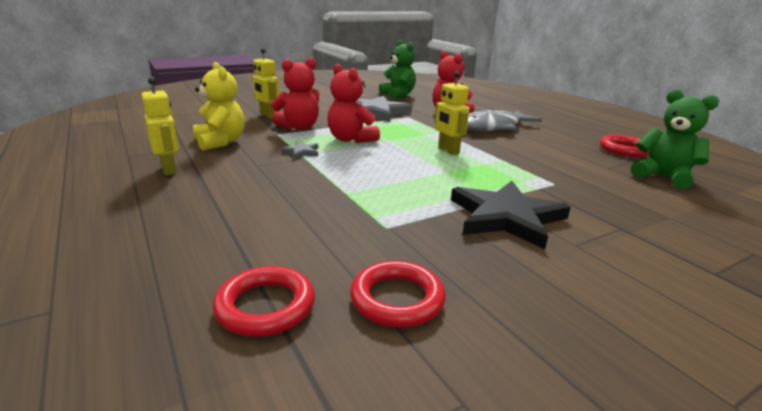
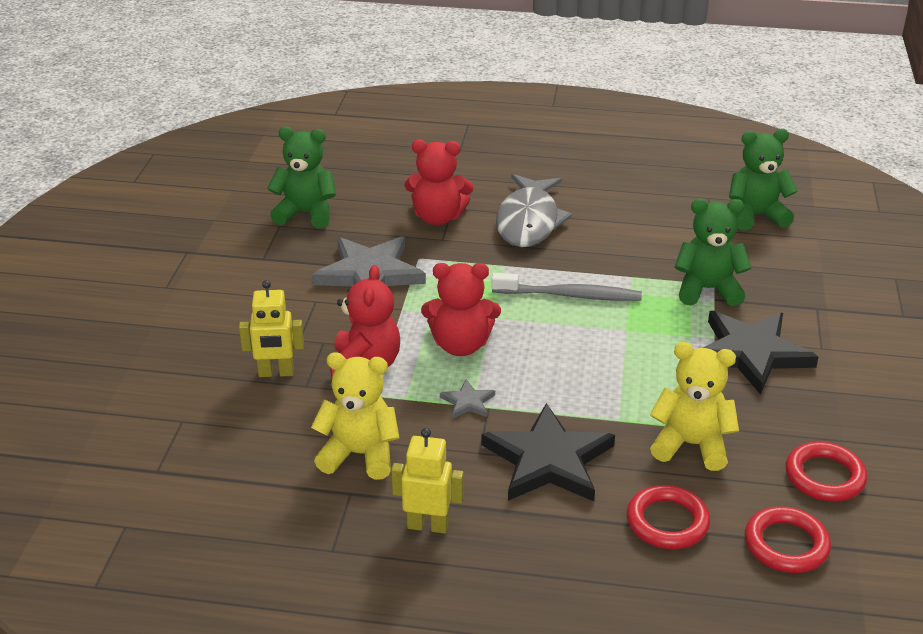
camera: 50 degrees left, 10 degrees up
yellow robot [435,71,469,155] -> grey toothbrush [491,273,642,301]
red ring [600,135,649,157] -> red ring moved to [627,485,710,549]
none -> black star [481,403,615,501]
none -> yellow teddy bear [650,342,739,471]
none -> green teddy bear [674,199,752,306]

